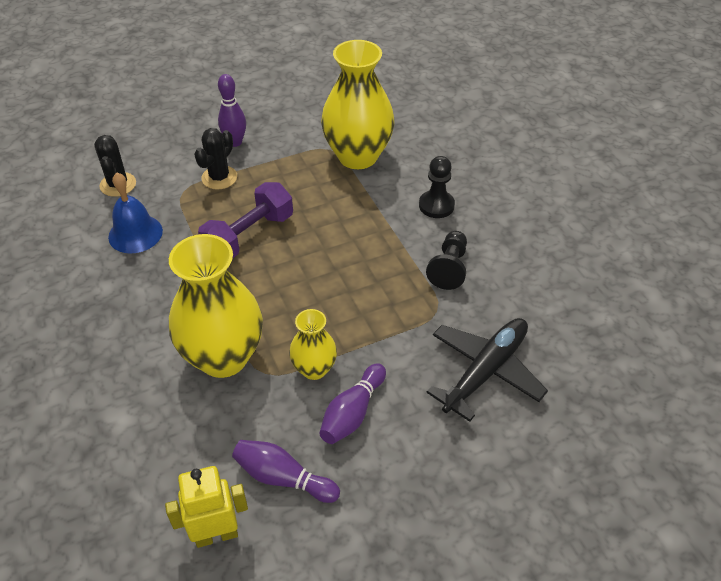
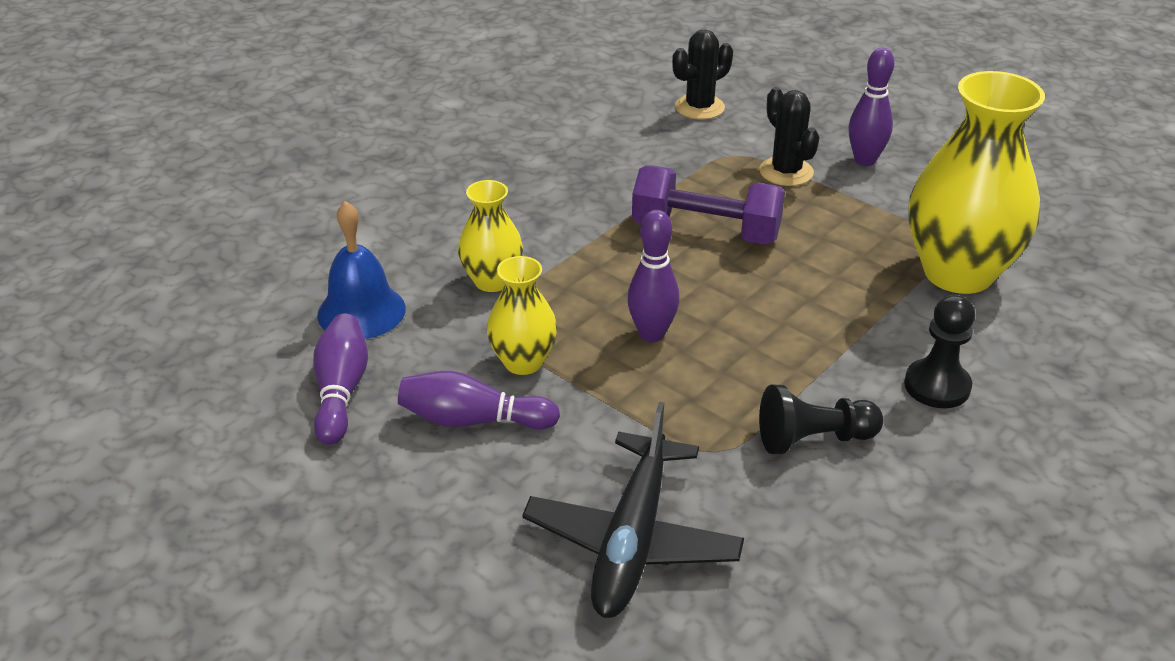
camera: 65 degrees right, 10 degrees down
blue bell [108,173,163,253] -> blue bell moved to [317,201,406,339]
yellow robot [165,466,248,548] -> none
yellow vase [169,234,263,378] -> yellow vase [458,180,523,292], size x0.52
black cactus [194,128,237,190] -> black cactus turned 60 degrees clockwise [759,87,819,186]
black plane [426,318,548,422] -> black plane turned 90 degrees clockwise [522,402,744,618]
none -> purple bowling pin [627,210,679,342]

